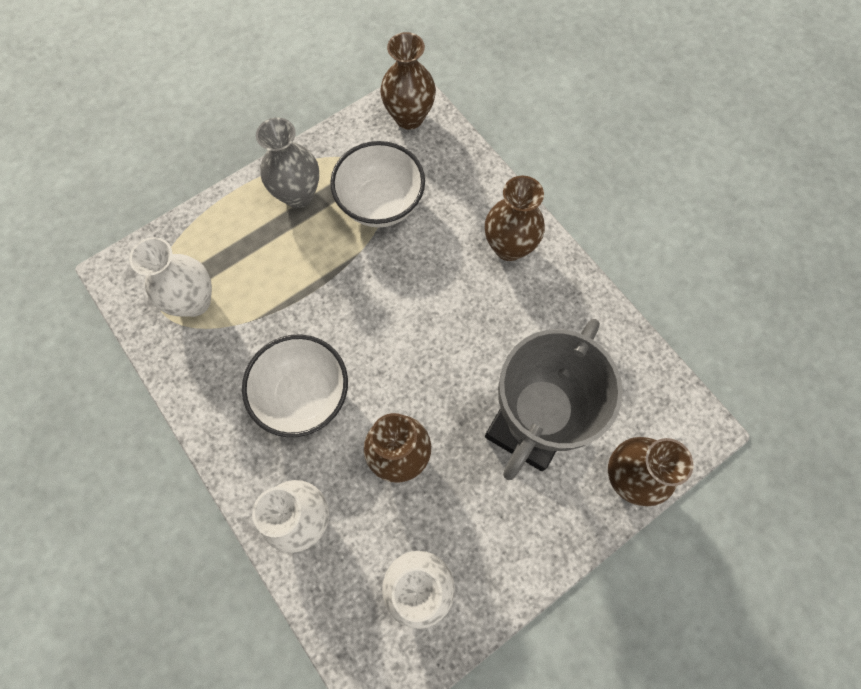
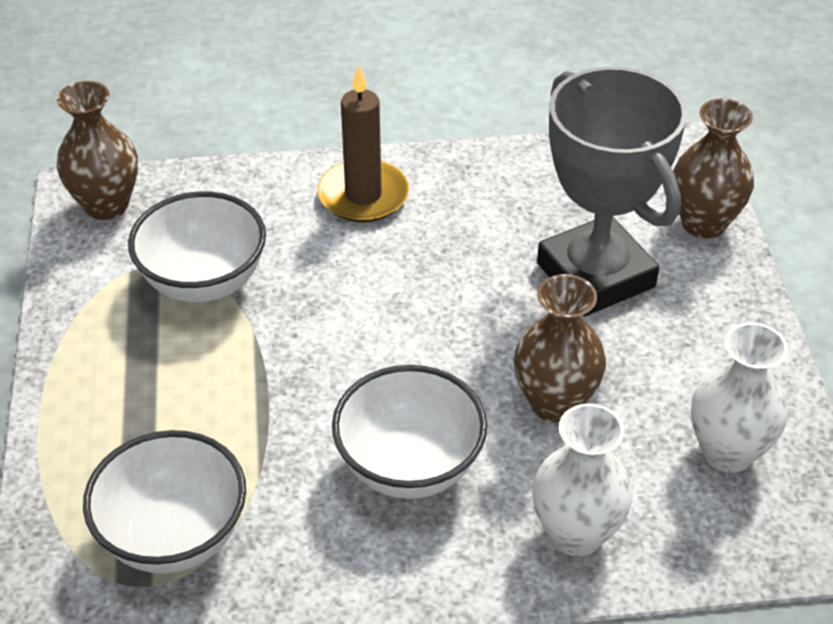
camera: 60 degrees left, 25 degrees down
white vase [129,237,212,317] -> white bowl [83,430,246,574]
grey vase [256,117,319,208] -> none
brown vase [485,176,545,261] -> brown candle [318,65,409,223]

